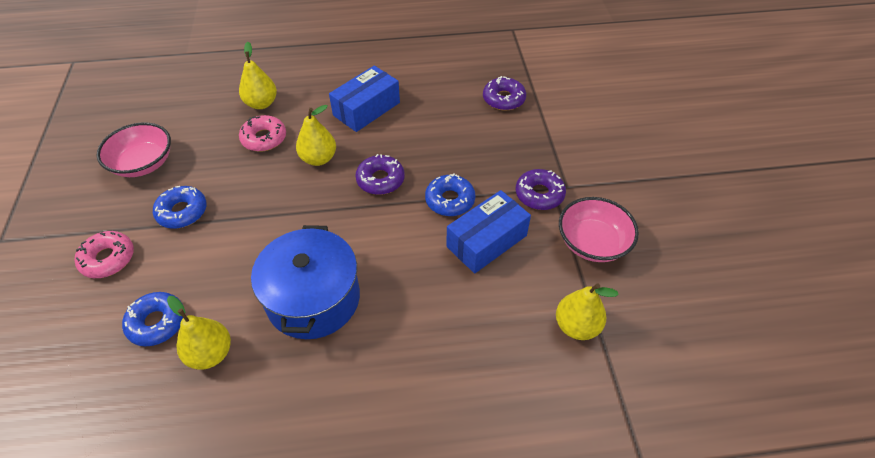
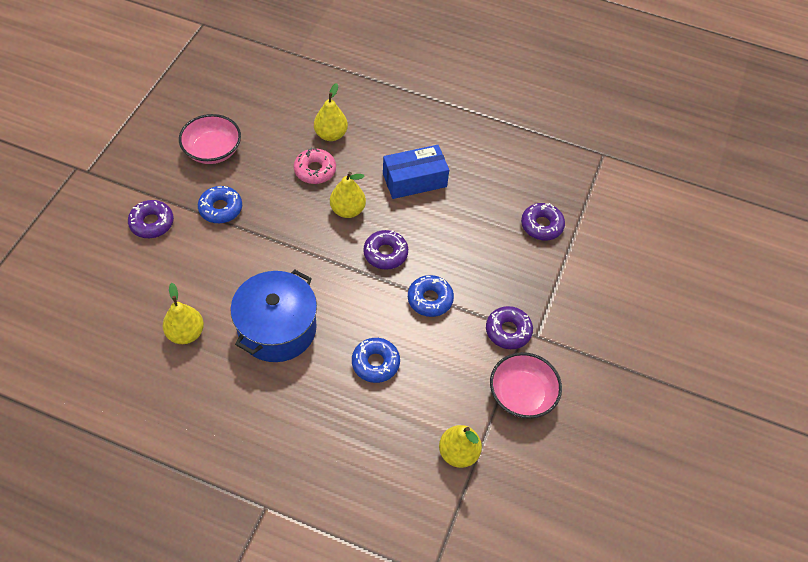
camera: 25 degrees right, 5 degrees up
pink donut [74,231,134,278] -> purple donut [128,200,174,238]
blue donut [122,292,183,346] -> blue donut moved to [352,338,400,383]
blue box [446,190,531,273] -> none

